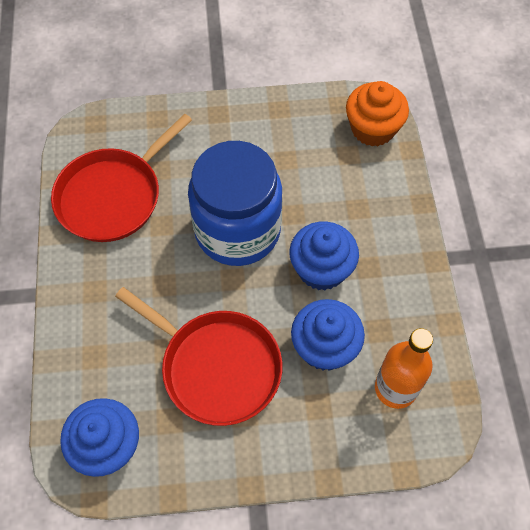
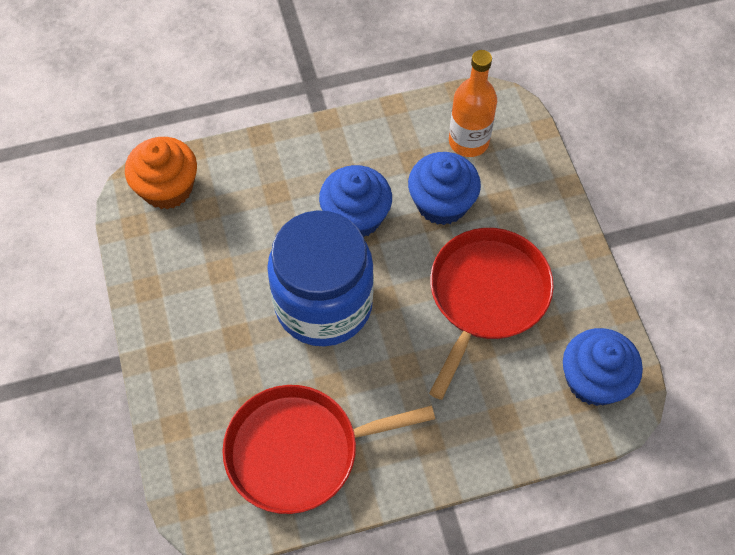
camera: 100 degrees left, 0 degrees up
red pan [51,114,192,242] -> red pan turned 135 degrees clockwise [222,385,435,514]

